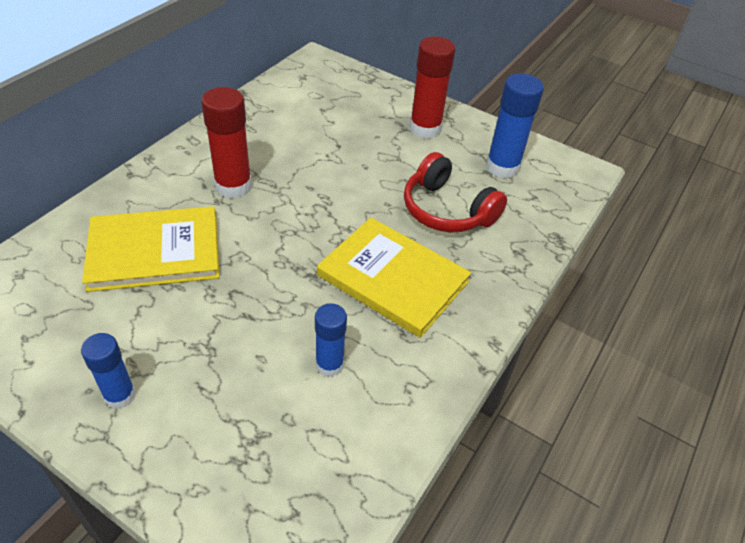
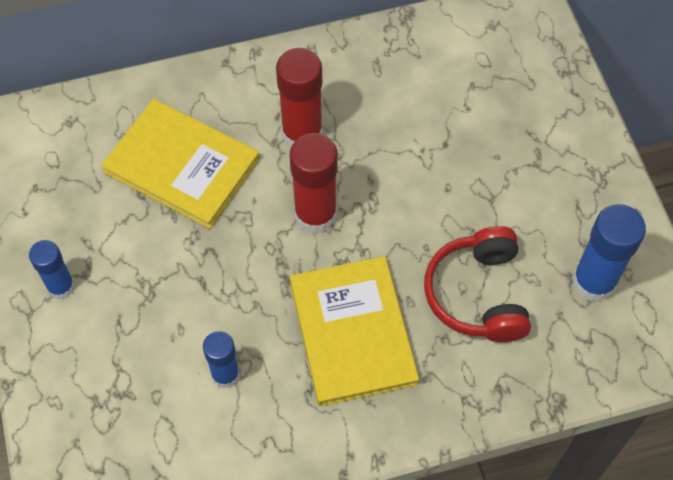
camera: 45 degrees right, 15 degrees up
red glue stick [410,36,455,138] -> red glue stick moved to [290,133,338,234]

